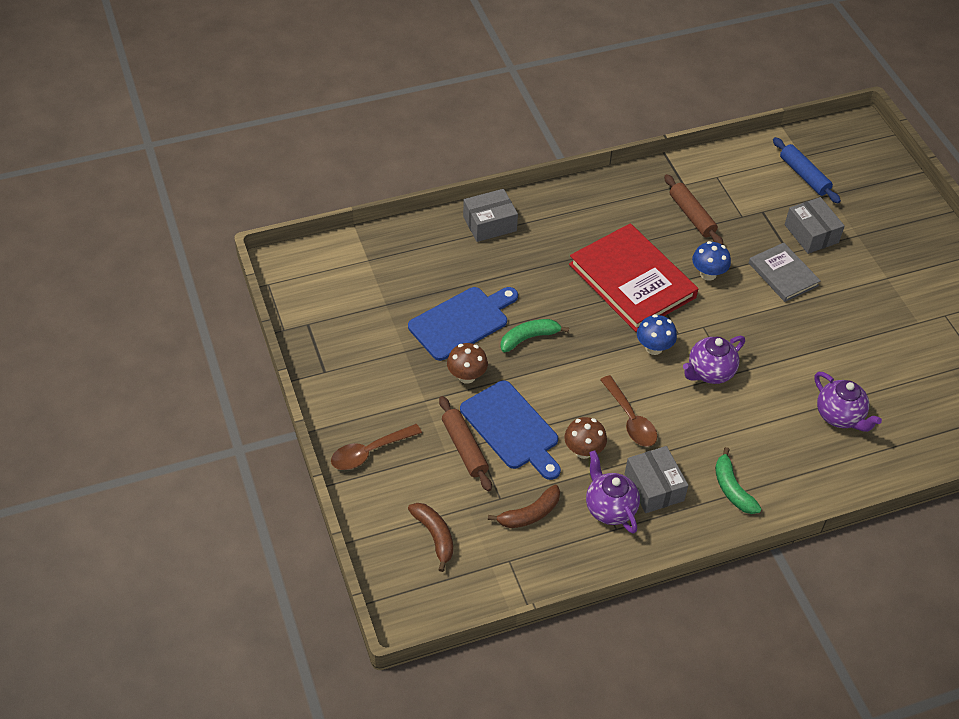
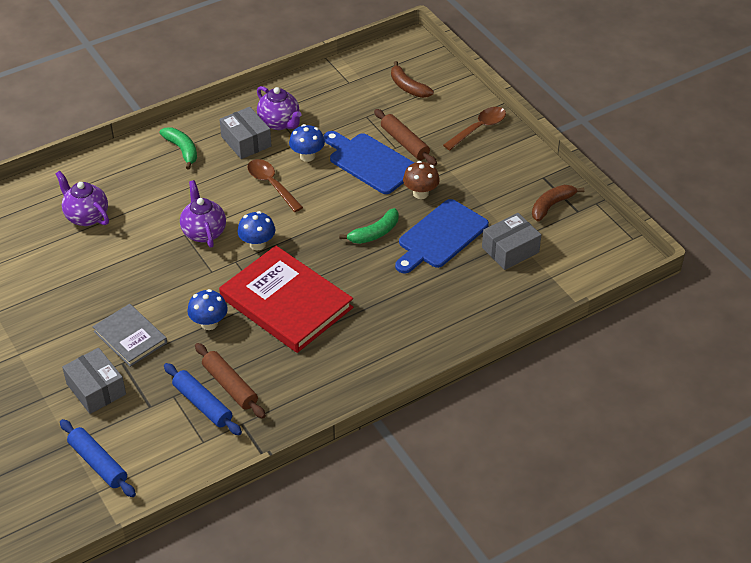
camera: 170 degrees right, 5 degrees down
grey box [463,189,518,242] -> grey box moved to [482,213,541,270]
brown banana [488,485,560,528] -> brown banana moved to [532,185,585,222]
brown mushroom [564,417,607,459] -> blue mushroom [289,124,325,162]
purple teapot [683,336,745,384] -> purple teapot turned 60 degrees counterclockwise [180,180,226,248]
none -> blue rolling pin [164,363,242,435]

